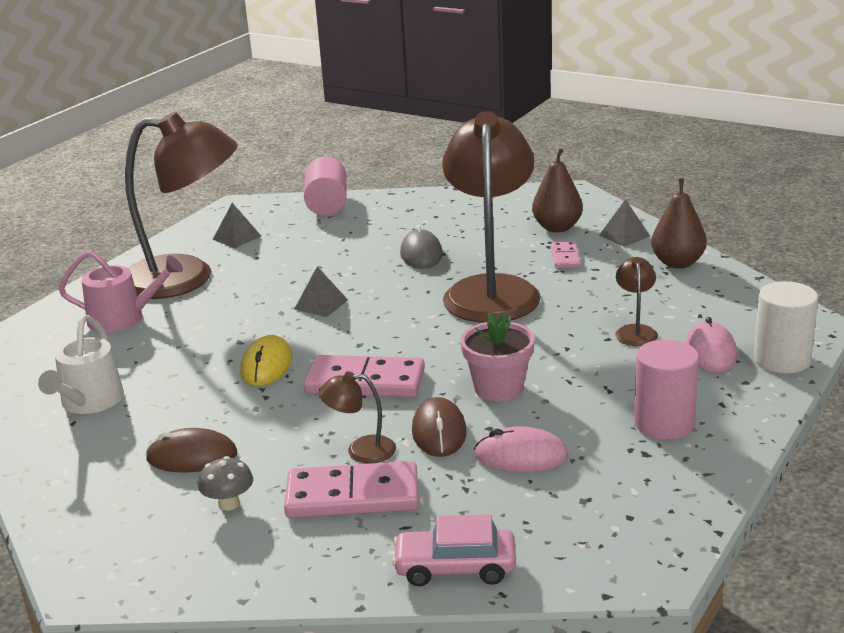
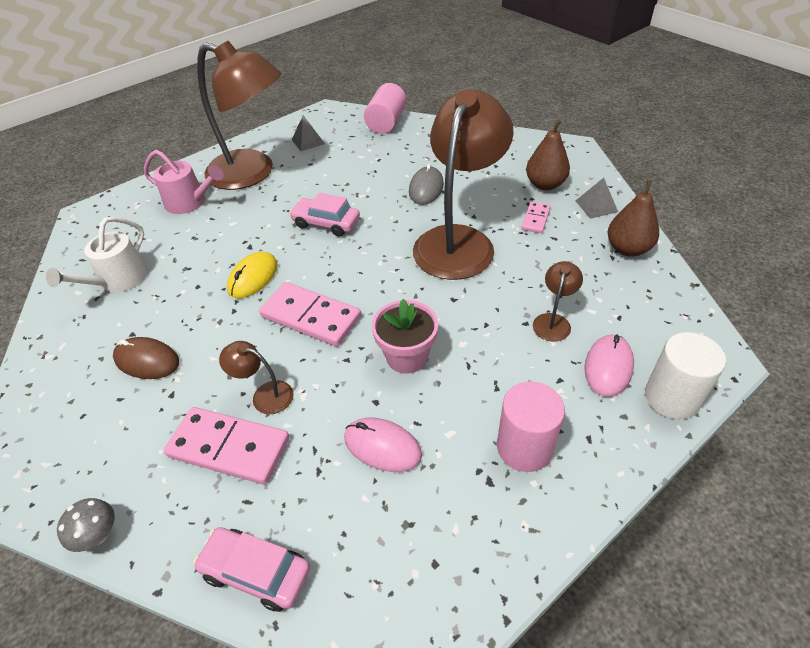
camera: 20 degrees right, 20 degrees up
grey mushroom [198,456,253,511] -> grey mushroom moved to [57,498,115,552]
grey pyramid [294,266,348,317] -> pink car [289,193,360,237]
brown mouse [412,397,467,457] -> none

